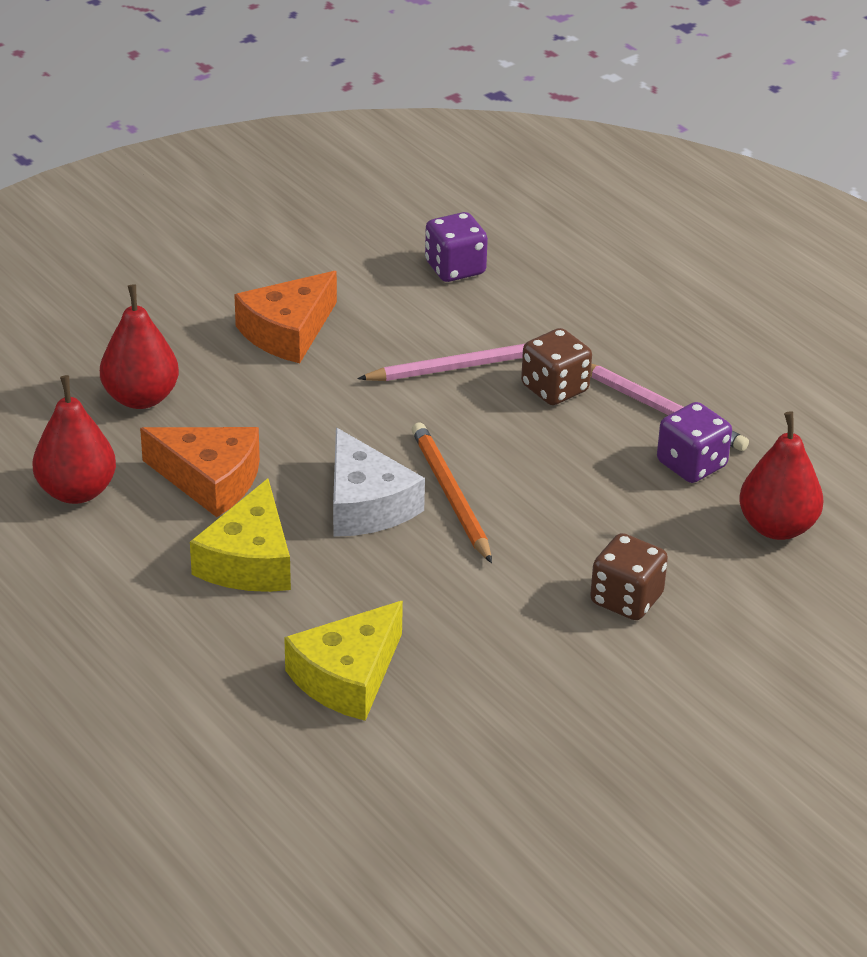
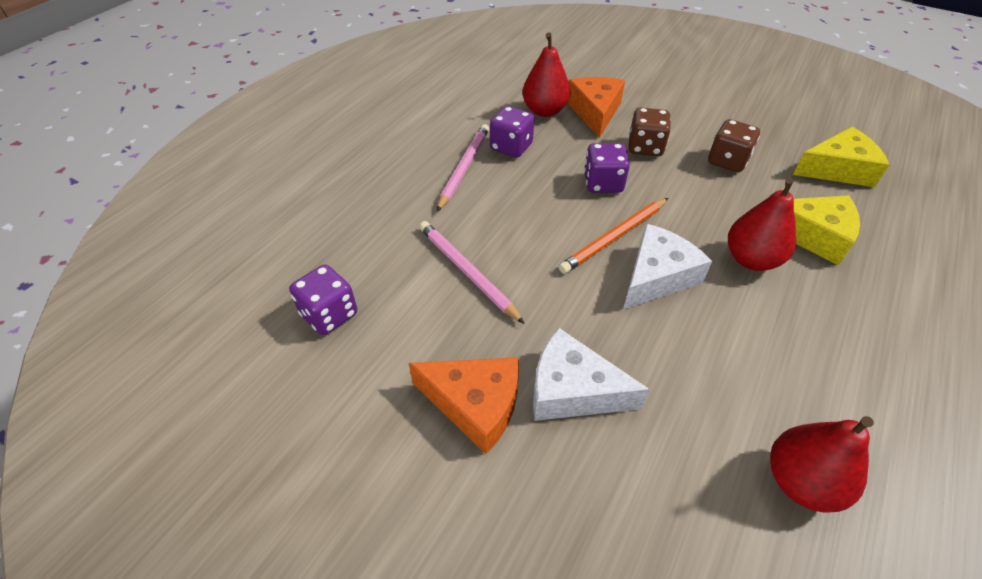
camera: 110 degrees left, 10 degrees up
red pear [100,284,179,409] -> red pear moved to [728,177,796,271]
orange cheese [140,427,260,517] -> orange cheese moved to [567,77,625,138]
yellow cheese [190,478,291,592] -> yellow cheese moved to [793,127,890,187]
brown dice [521,328,592,405] -> brown dice moved to [708,119,760,172]
none -> white cheese [533,328,650,421]
none -> purple dice [584,143,630,193]

